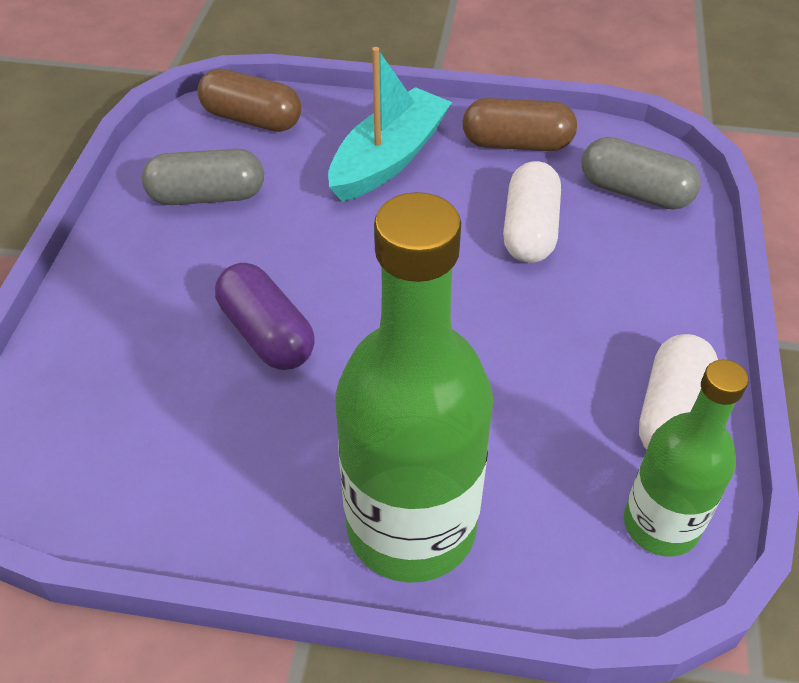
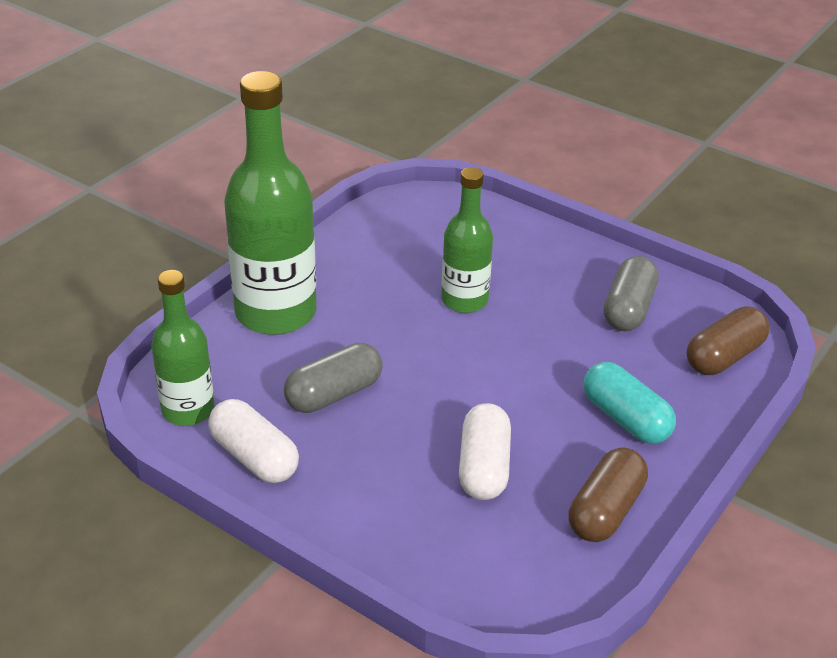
camera: 115 degrees right, 10 degrees down
purple capsule [215,263,315,370] -> green bottle [441,167,493,313]
turquoise boat [328,47,452,202] -> turquoise capsule [584,362,676,444]
white capsule [503,161,561,263] -> white capsule turned 60 degrees clockwise [459,403,511,500]
grey capsule [581,137,701,210] -> grey capsule moved to [284,343,383,413]

